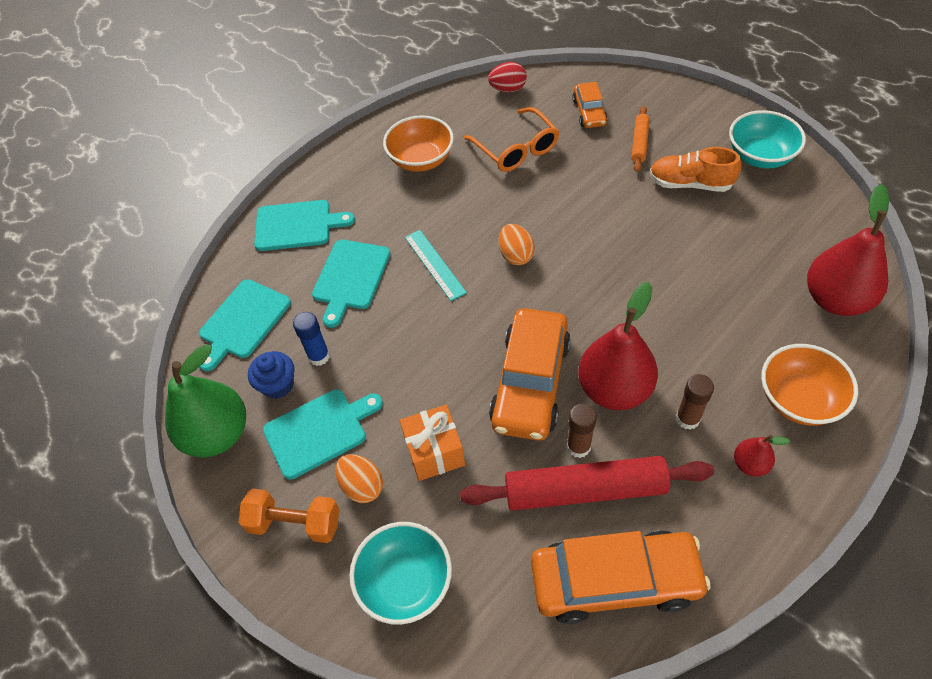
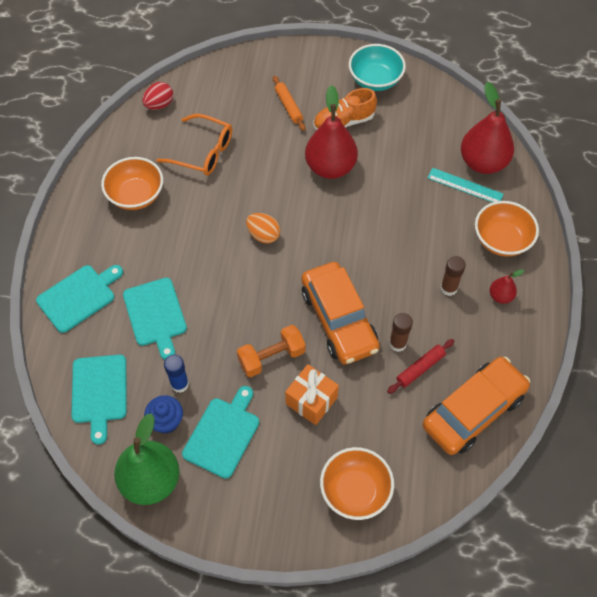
camera: 40 degrees left, 5 degrees up
orange dumbbell [239,489,339,543] -> orange dumbbell moved to [237,325,306,377]
orange egg [335,454,383,503] -> none
turquoise bowl [349,522,452,625] -> orange bowl [320,447,394,520]
turquoise ruler [405,230,467,301] -> turquoise ruler moved to [428,168,504,203]
red rolling pin [460,456,714,511] -> red rolling pin [387,339,454,394], size x0.50
orange car [572,82,608,128] -> none
red pear [578,282,658,410] -> red pear moved to [305,85,358,179]

